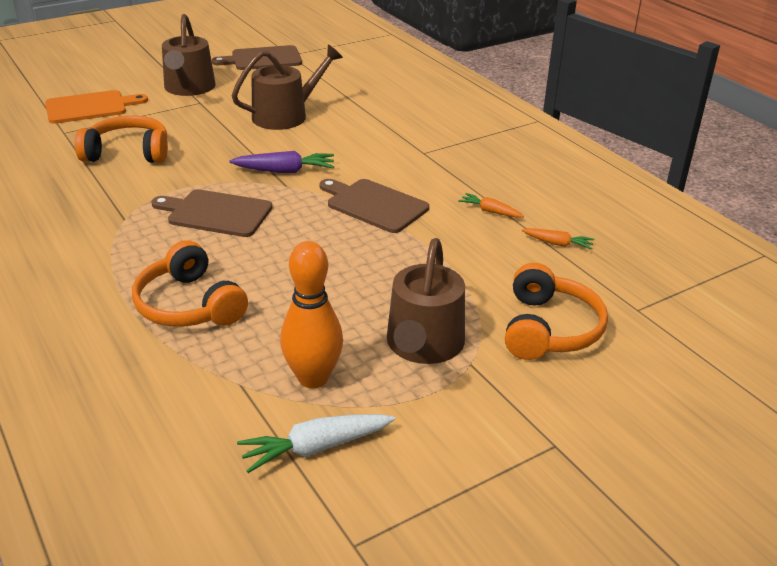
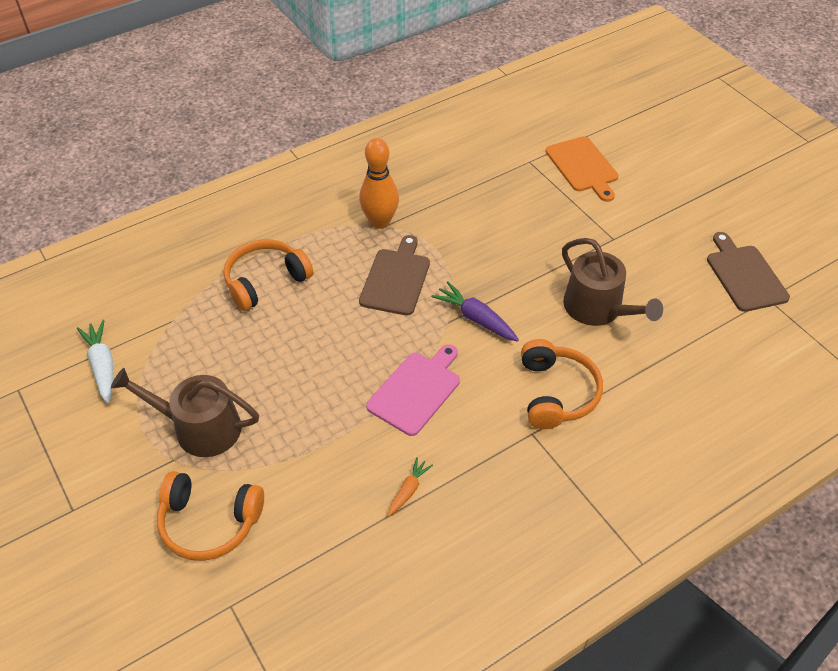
camera: 90 degrees right, 15 degrees up
orange headphones [75,116,168,163] -> orange headphones moved to [521,339,603,429]
brown watering can [162,14,216,96] -> none
purple carrot [230,151,334,173] -> purple carrot turned 135 degrees clockwise [431,281,519,342]
orange bowling pin [280,241,343,388] -> orange bowling pin moved to [359,138,399,229]
brown cutting board [320,179,429,233] -> pink cutting board [366,344,460,436]
orange carrot [522,228,594,250] -> none

